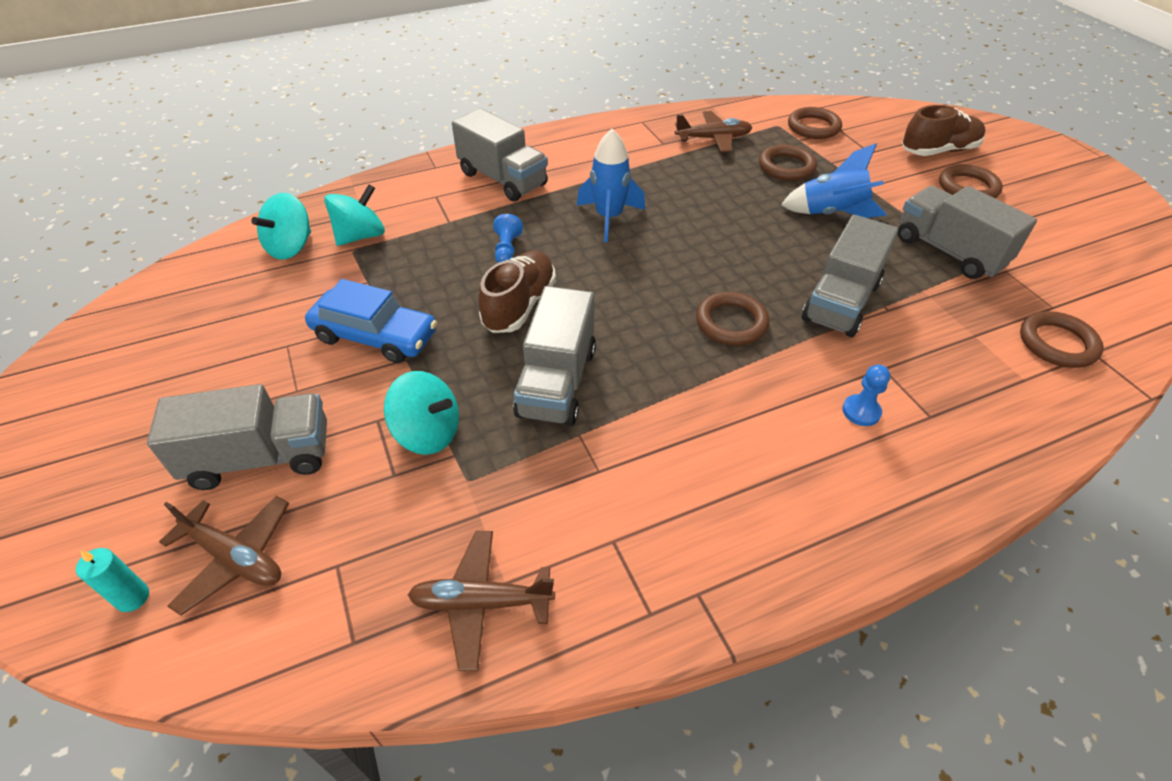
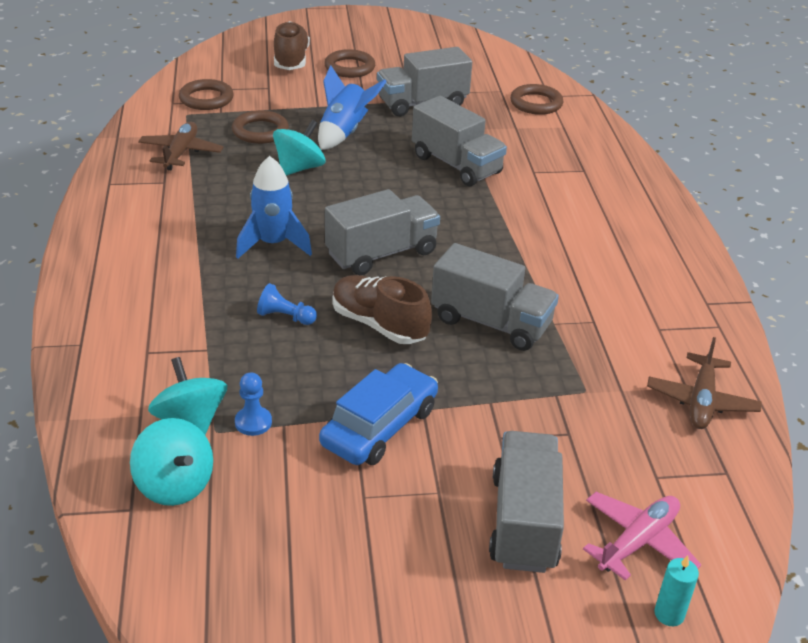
camera: 75 degrees left, 10 degrees down
brown plane [159,496,289,616] -> pink plane [583,492,701,581]
turquoise spinning top [384,371,459,455] -> turquoise spinning top moved to [273,120,325,176]
grey truck [452,108,548,201] -> grey truck moved to [325,189,440,275]
brown ring [696,292,770,345] -> none
blue pawn [842,365,890,426] -> blue pawn moved to [235,372,272,436]

